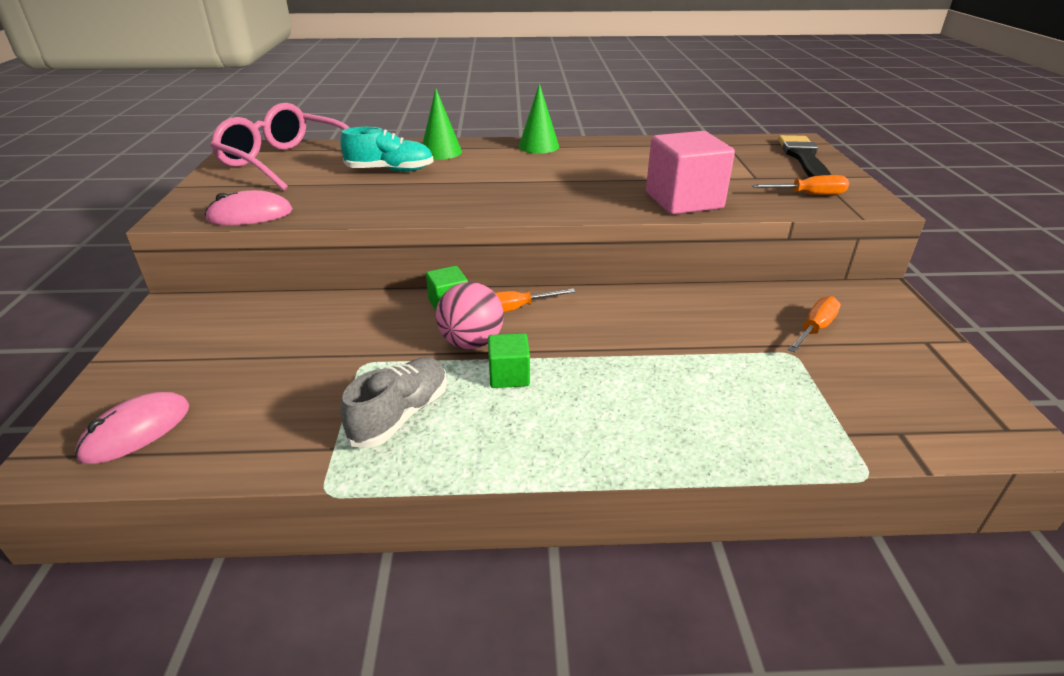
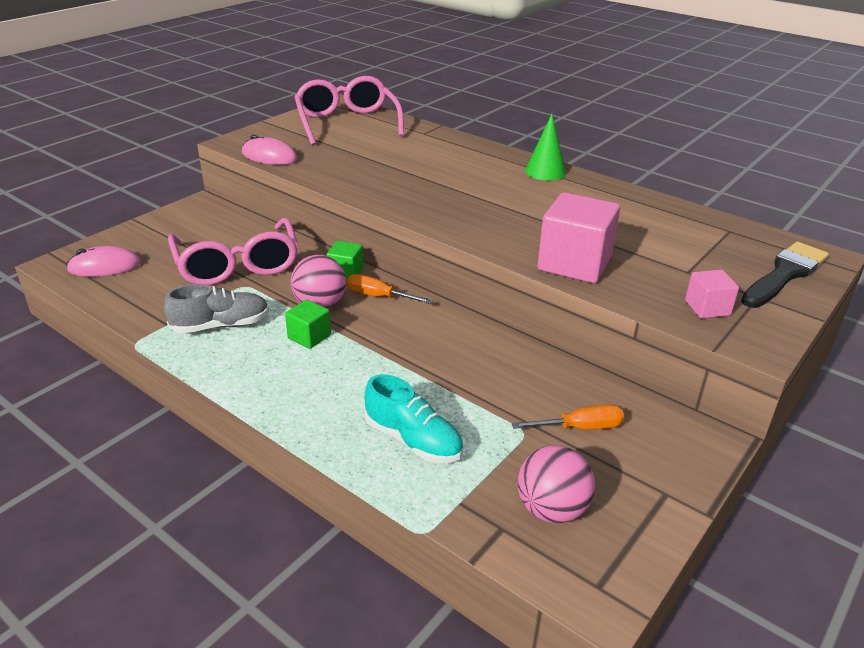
camera: 40 degrees right, 0 degrees up
turquoise shoe [340,127,434,172] -> turquoise shoe moved to [365,374,463,463]
green cone [422,89,462,160] -> none
orange screwdriver [752,175,849,195] -> pink cube [685,270,739,318]
none -> pink glasses [168,218,298,285]
none -> pink ball [517,445,595,523]

